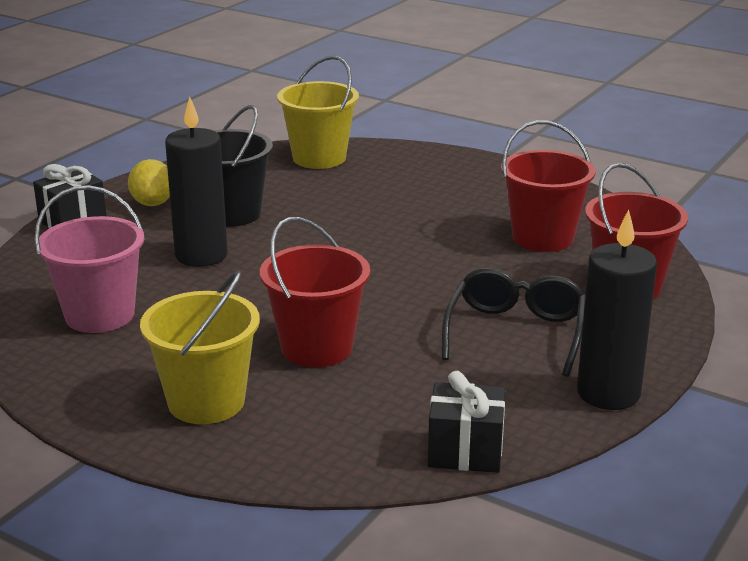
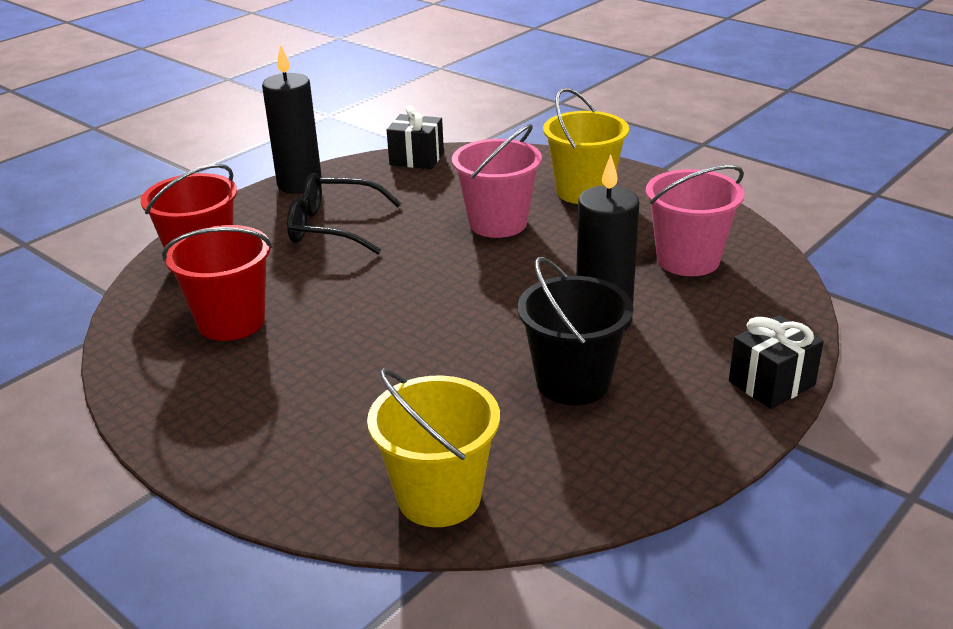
camera: 170 degrees left, 5 degrees up
yellow lemon [128,159,170,206] -> none
red bucket [260,217,370,367] -> pink bucket [452,124,542,238]
black glasses [442,268,585,377] -> black glasses turned 75 degrees clockwise [287,173,401,254]

